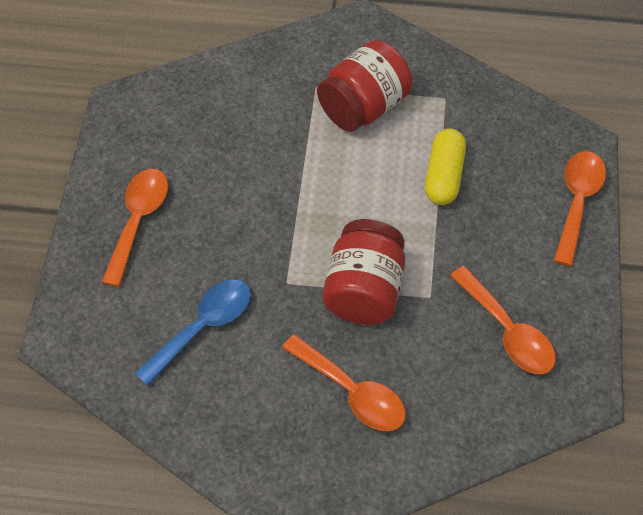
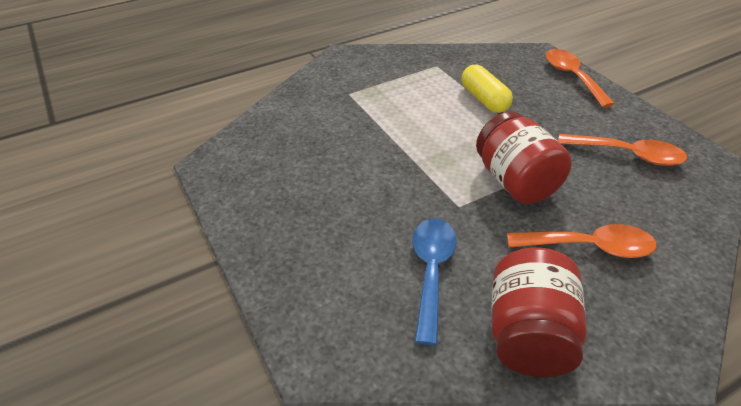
camera: 35 degrees left, 15 degrees down
orange spoon [102,169,168,287] -> none
red jar [317,40,413,132] -> red jar moved to [491,247,587,377]

